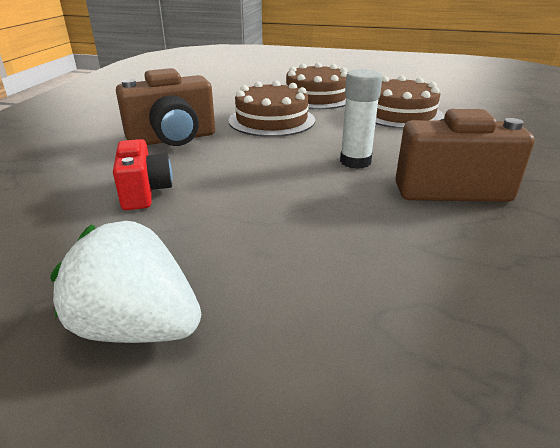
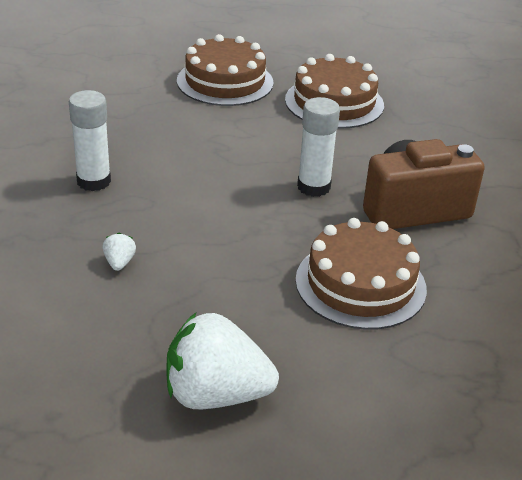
camera: 20 degrees left, 5 degrees up
red camera [113,139,173,210] -> white strawberry [103,233,136,271]
brown camera [116,68,215,146] -> white glue stick [69,90,111,191]
brown cake [228,80,315,137] -> brown cake moved to [295,218,427,330]

